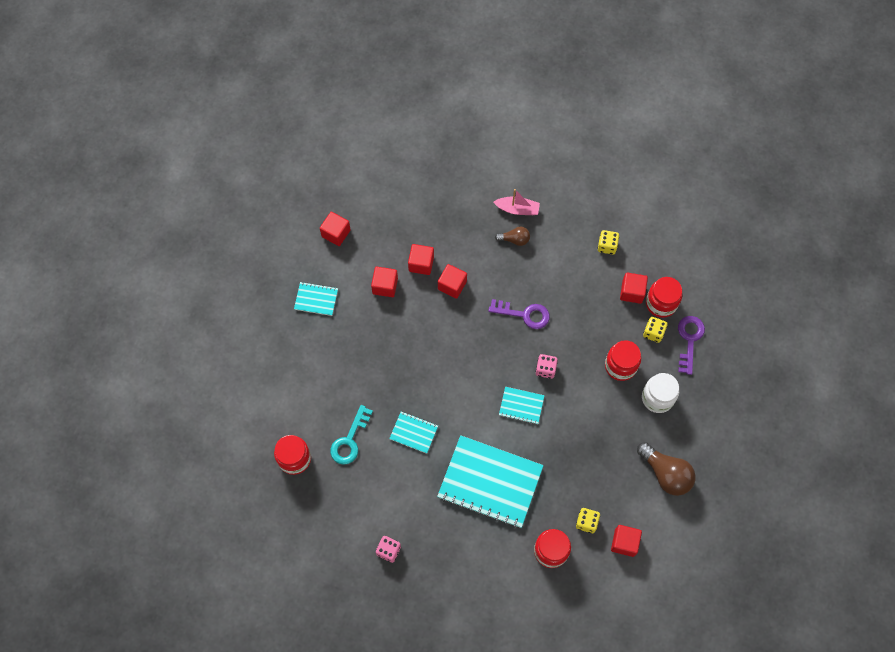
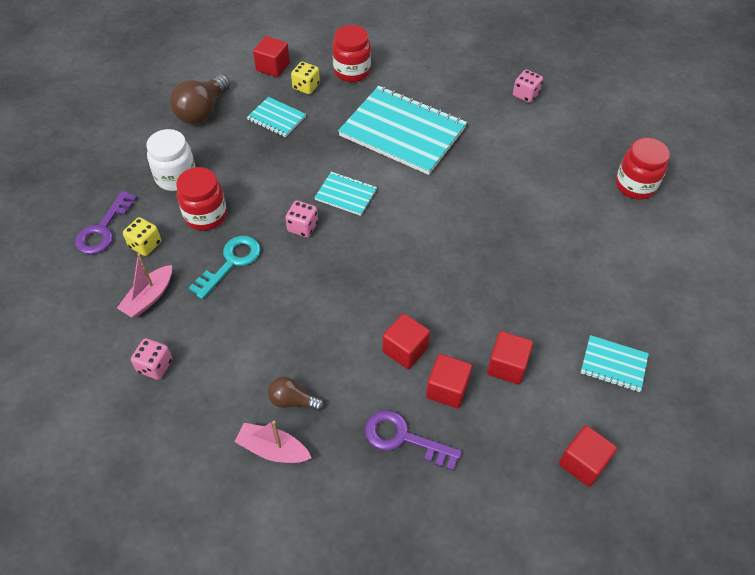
camera: 170 degrees left, 15 degrees down
turquoise key [330,405,373,465] -> turquoise key moved to [189,236,261,299]
turquoise notebook [389,412,438,454] -> turquoise notebook moved to [247,97,306,137]
purple key [488,299,550,329] -> purple key moved to [365,410,462,471]
yellow dice [598,230,619,255] -> pink dice [131,338,173,380]
red cube [620,273,648,304] -> pink boat [117,253,172,318]
brown light bulb [637,442,696,496] -> brown light bulb turned 120 degrees counterclockwise [170,74,230,124]
red jar [646,277,682,318] -> none

